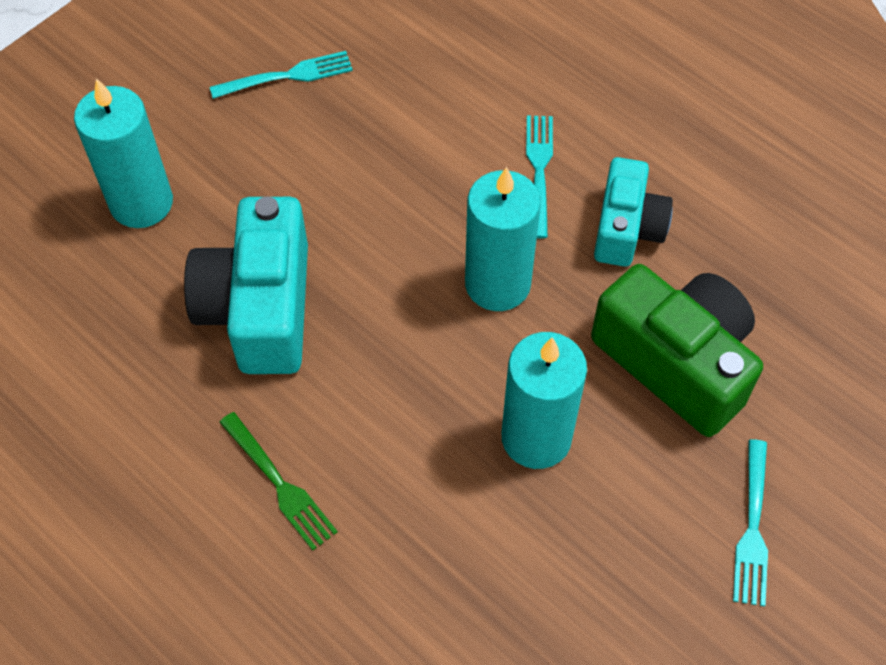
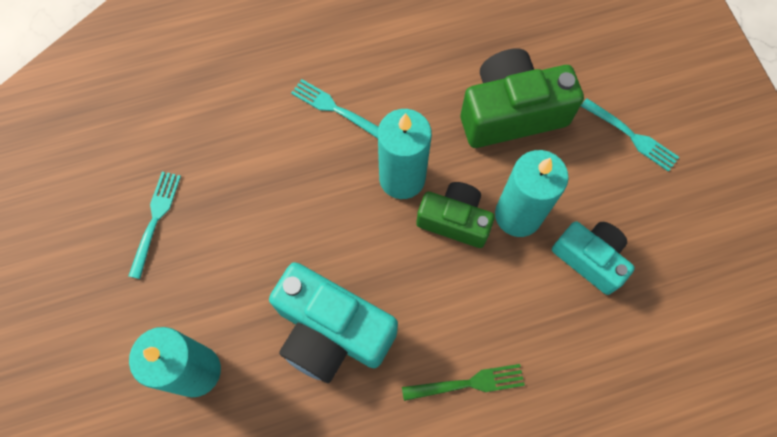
camera: 60 degrees left, 10 degrees up
turquoise camera [594,157,673,267] -> turquoise camera moved to [552,222,635,295]
none -> green camera [416,182,495,248]

